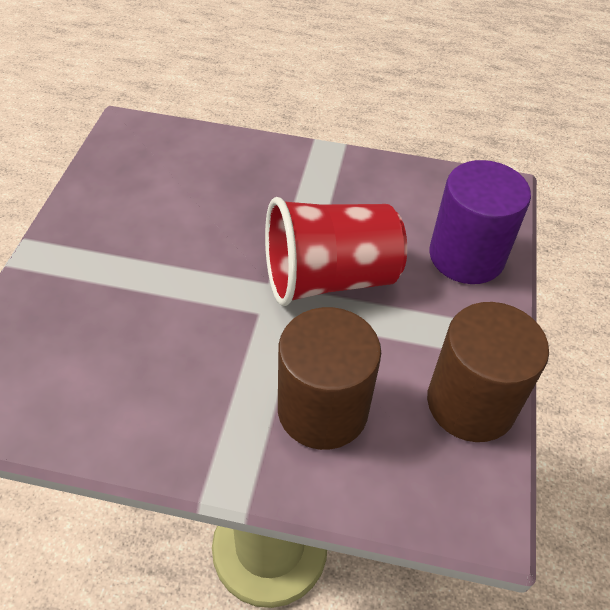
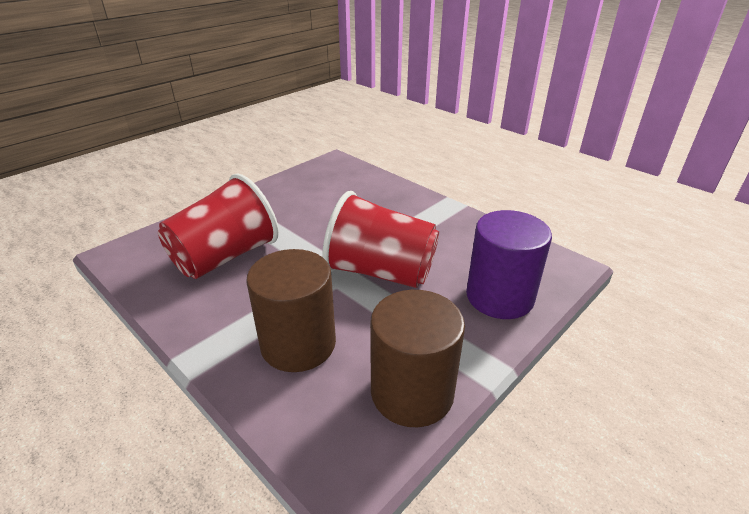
camera: 35 degrees right, 15 degrees down
none -> red cup [158,174,279,279]

